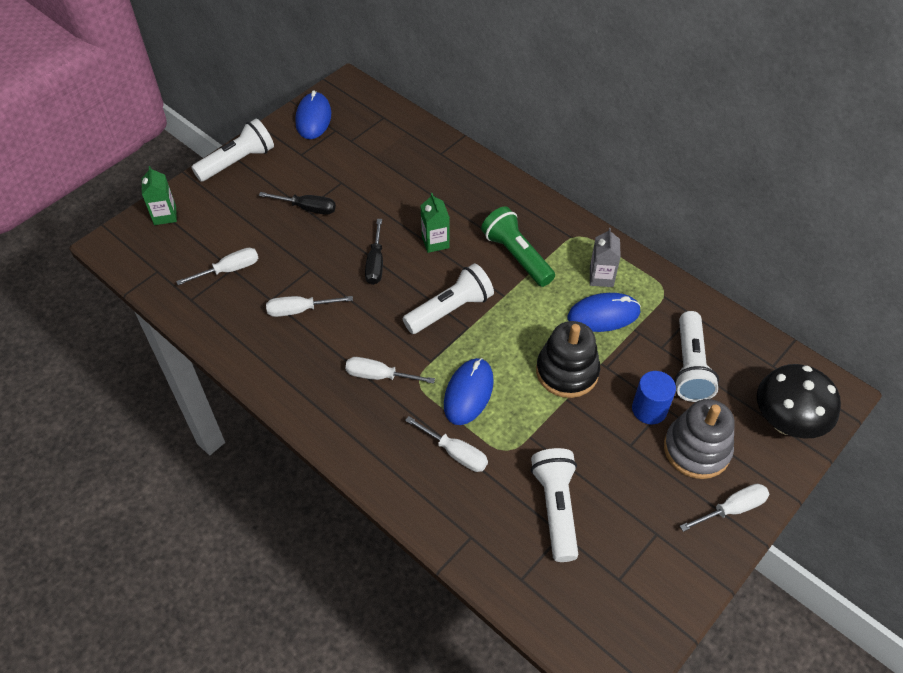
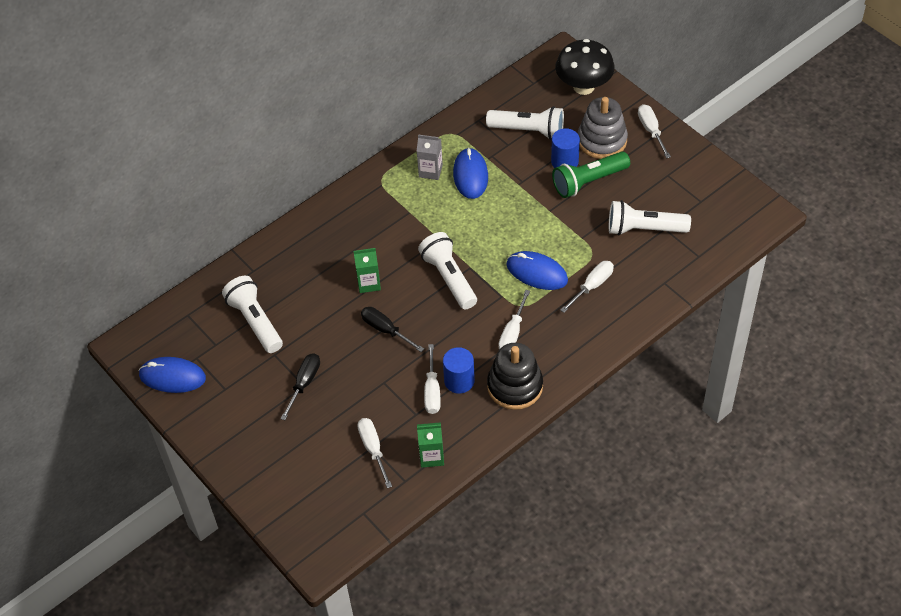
camera: 80 degrees left, 0 degrees up
green carton [142,166,177,225] -> green carton moved to [417,422,444,468]
white flashlight [191,119,274,182] -> white flashlight moved to [222,276,283,353]
black screwdriver [365,219,383,285] -> black screwdriver turned 150 degrees counterclockwise [361,307,424,352]
green flashlight [481,206,555,287] -> green flashlight moved to [552,151,630,198]
black stacking toy [536,321,600,398] -> black stacking toy moved to [487,343,543,410]
none -> blue cylinder [443,347,475,394]

